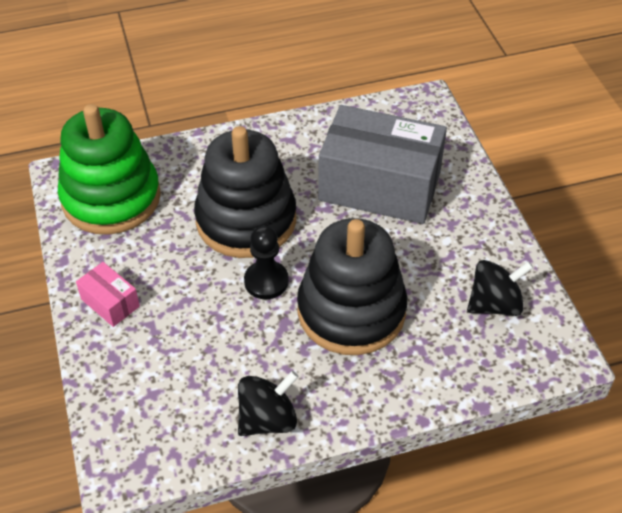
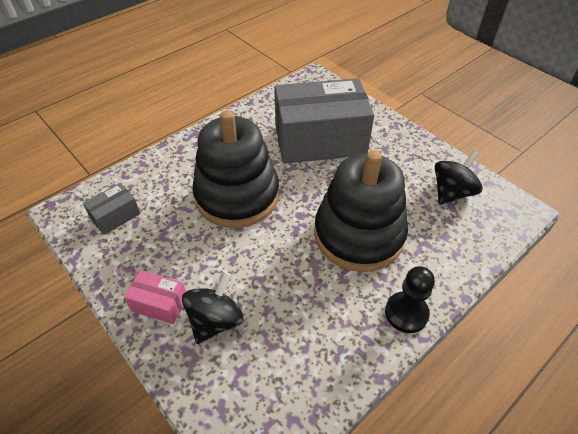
camera: 25 degrees left, 0 degrees up
green stacking toy [58,104,161,235] -> grey box [83,183,140,235]
black spinning top [238,371,299,436] -> black spinning top moved to [182,272,243,344]
black pawn [244,226,289,299] -> black pawn moved to [385,266,435,333]

